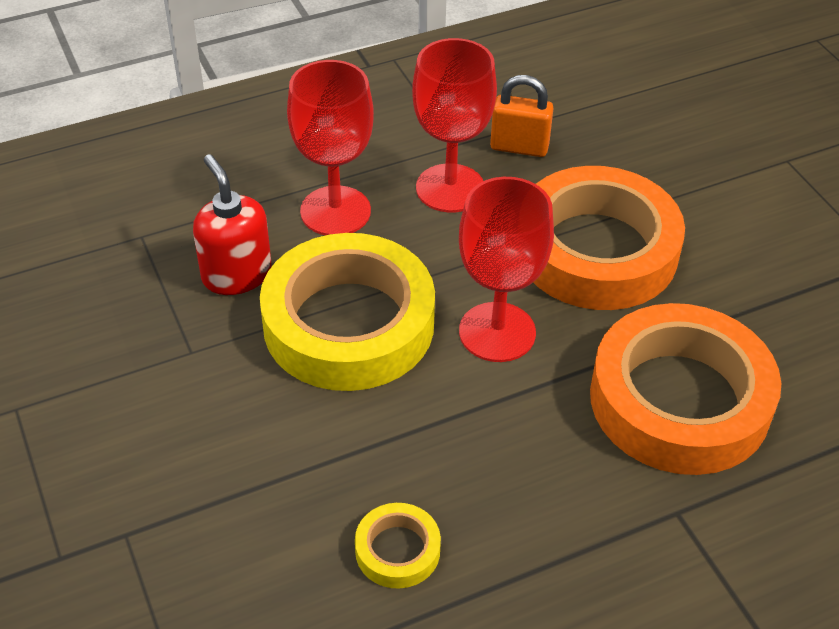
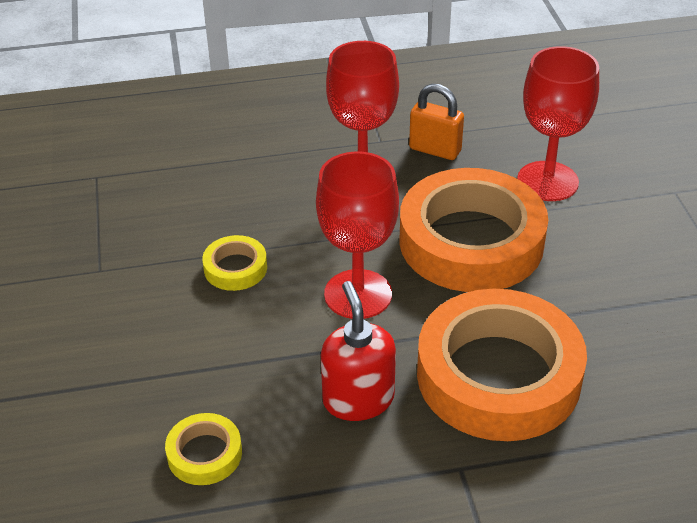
camera: 15 degrees right, 5 degrees down
red soap dispenser [193,154,272,295] -> red soap dispenser moved to [321,281,396,421]
yellow tape [260,233,435,391] -> yellow tape [202,235,267,291], size x0.43
red goblet [287,60,374,235] -> red goblet moved to [517,46,599,201]

